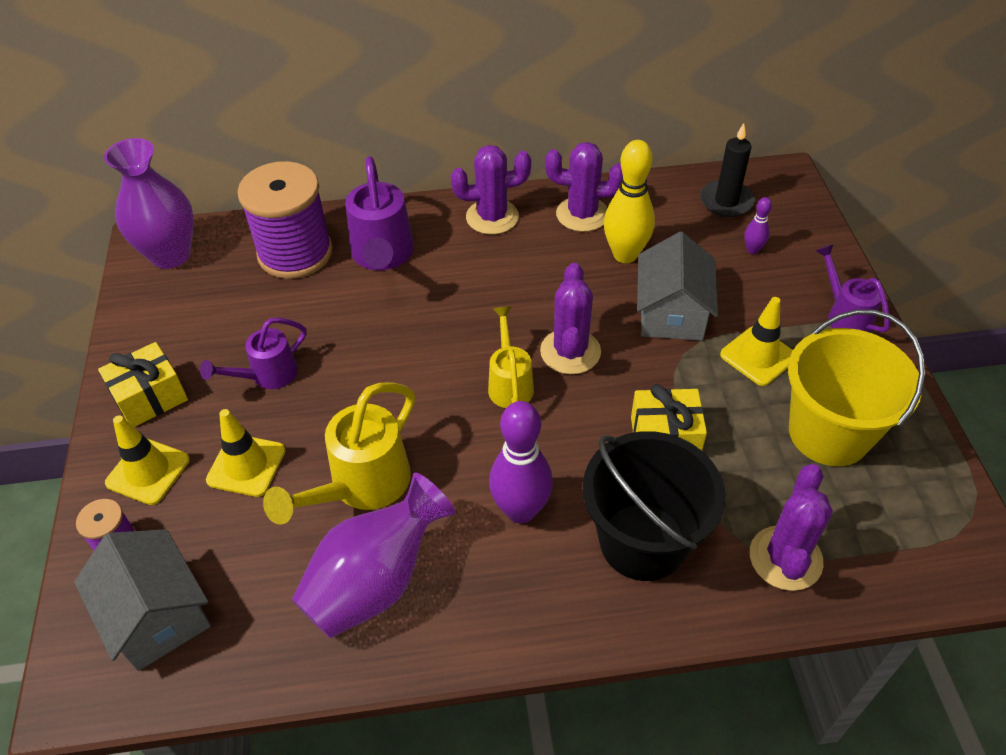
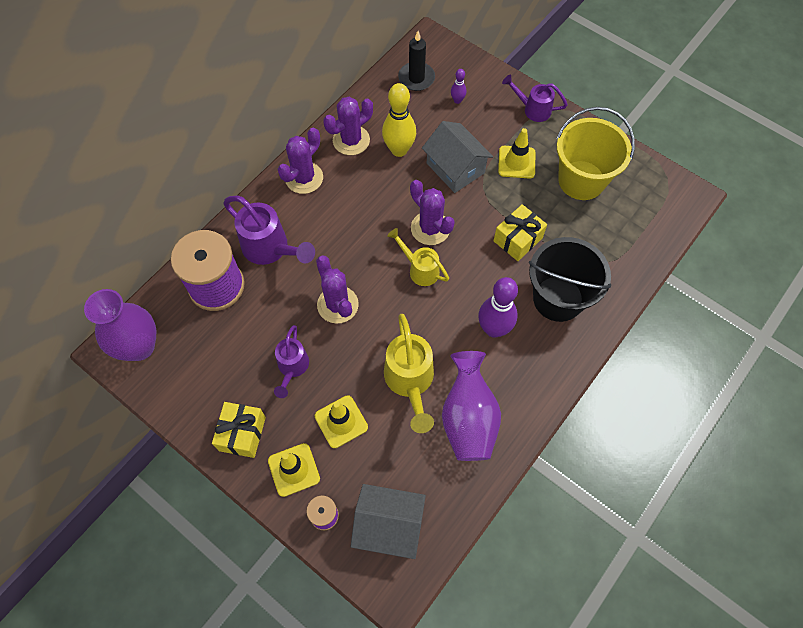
camera: 45 degrees left, 15 degrees up
purple cactus [750,464,833,591] -> purple cactus moved to [316,255,359,324]

